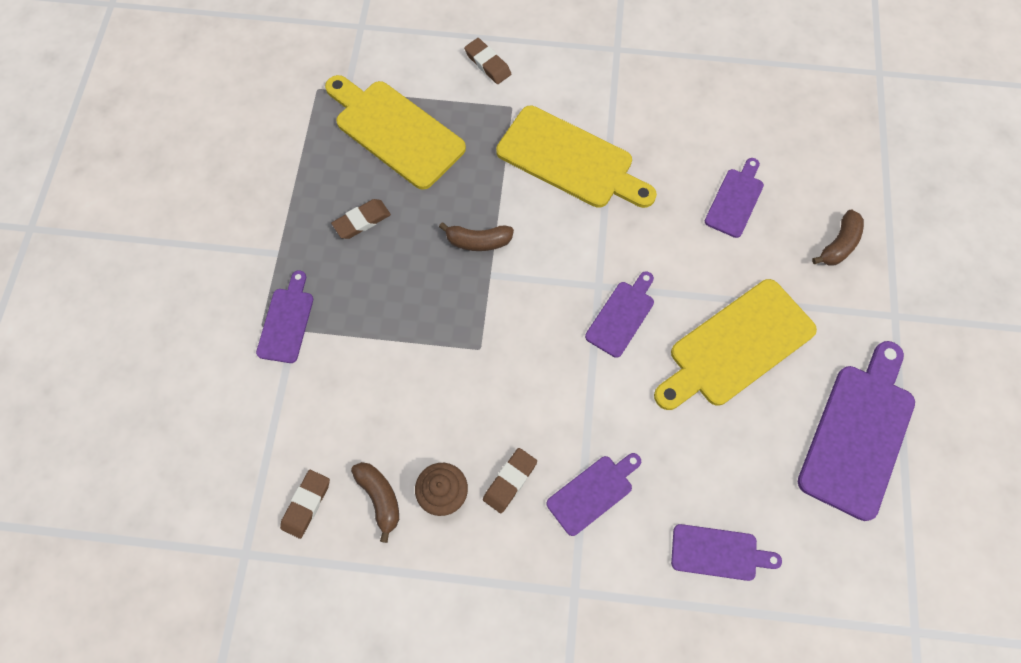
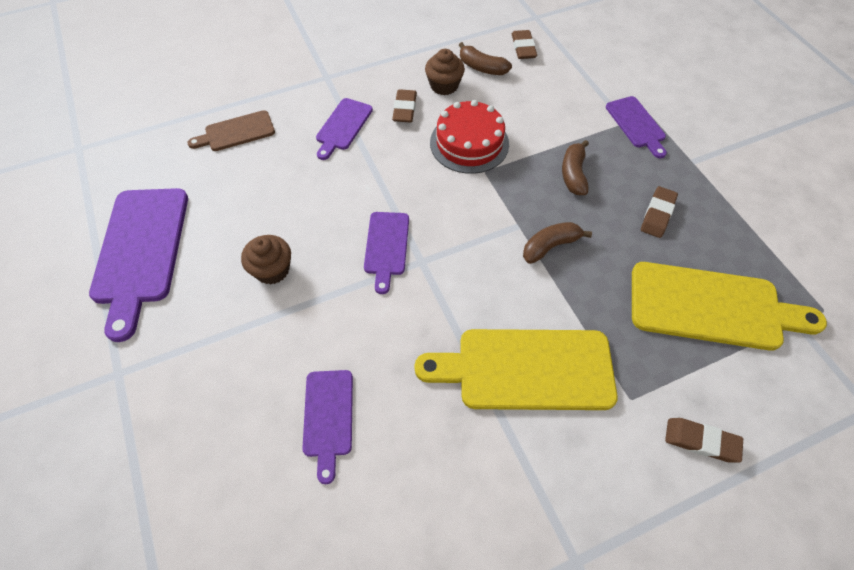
camera: 150 degrees right, 10 degrees down
yellow cutting board [654,279,817,410] -> brown cupcake [241,235,291,285]
purple cutting board [671,524,782,581] -> brown cutting board [188,110,275,151]
brown banana [812,209,864,266] -> brown banana moved to [562,140,589,195]
none -> red cake [430,100,509,174]

